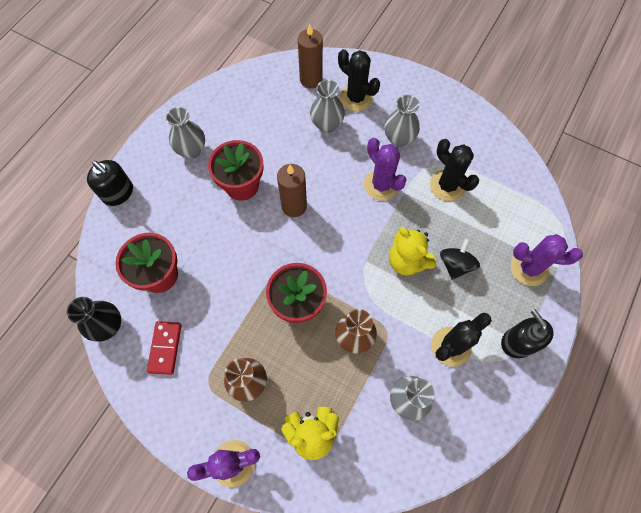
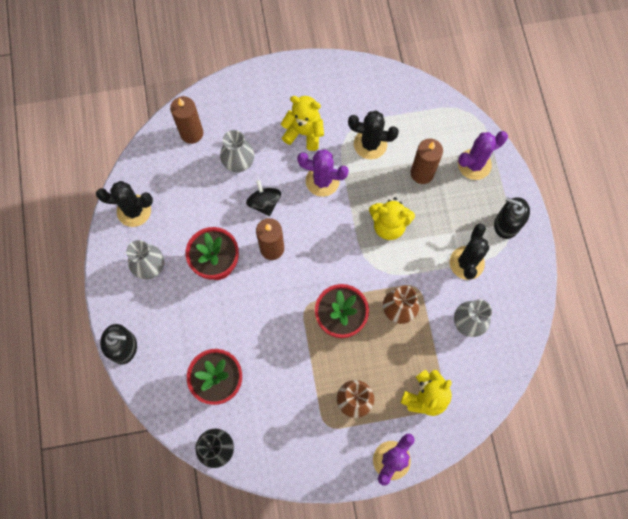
camera: 40 degrees left, 5 degrees up
red domino [147,321,182,375] -> none
black cactus [338,49,380,112] -> black cactus moved to [96,181,153,227]
grey vase [384,95,420,147] -> yellow teddy bear [281,96,324,151]
black spinning top [440,239,480,280] -> black spinning top moved to [246,180,281,216]
none -> brown candle [411,139,443,184]

